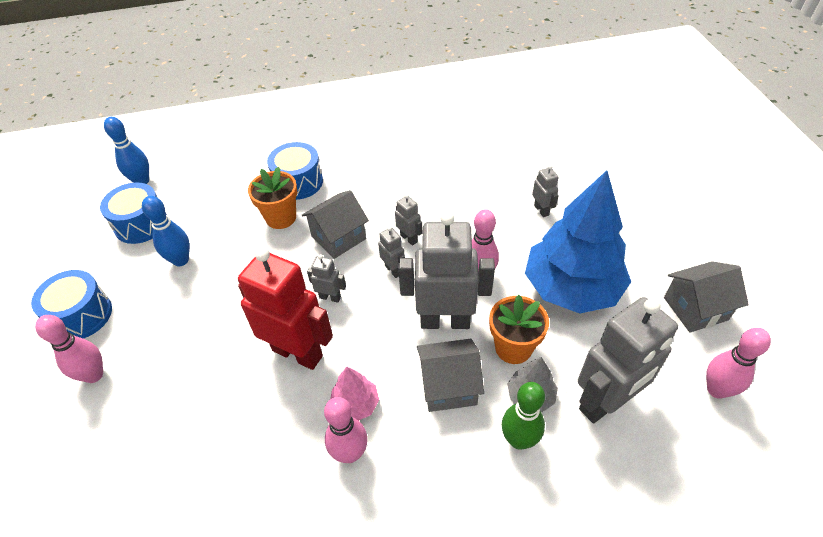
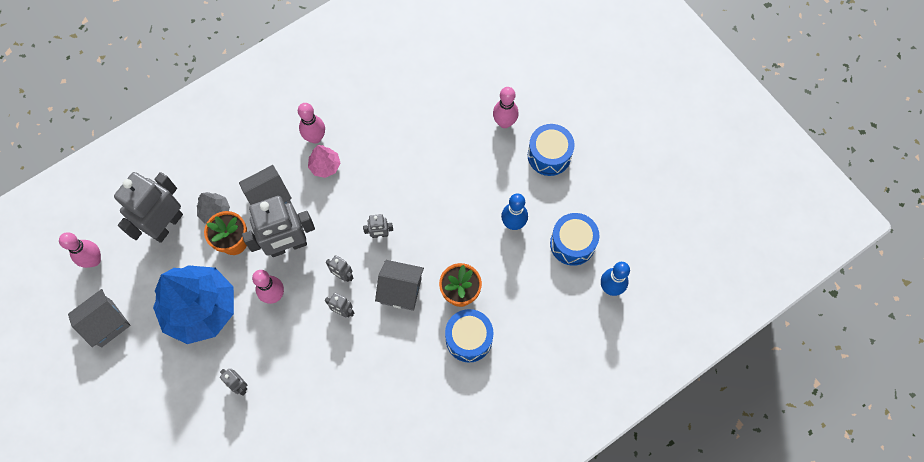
camera: 155 degrees right, 20 degrees up
red robot [238,247,333,370] -> none
grey house [302,190,369,259] -> grey house turned 75 degrees clockwise [375,260,424,311]
green bowling pin [502,382,545,450] -> none

